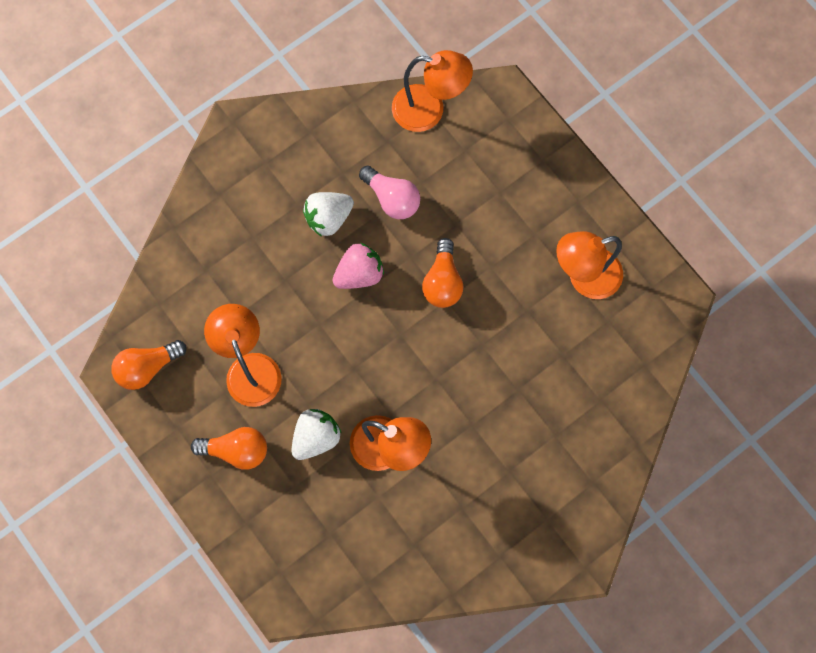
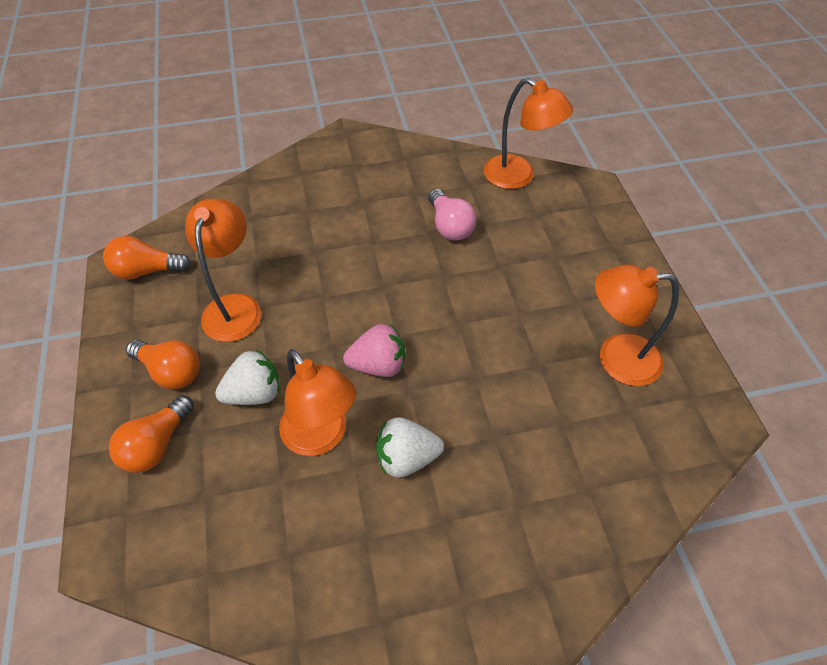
camera: 25 degrees right, 20 degrees down
white strawberry [303,192,354,237] -> white strawberry moved to [376,418,444,478]
pink strawberry [332,243,384,289] -> pink strawberry moved to [343,324,405,377]
orange light bulb [422,238,463,308] -> orange light bulb moved to [109,395,194,473]

